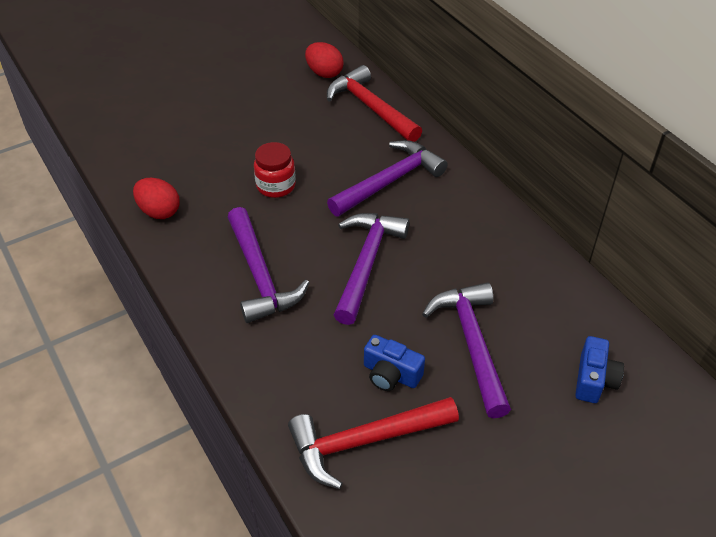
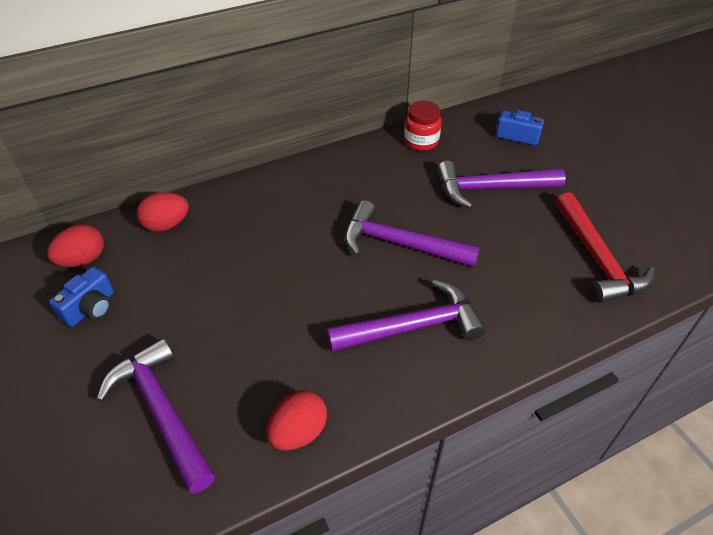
camera: 85 degrees left, 0 degrees up
red jar [254,142,296,198] -> red jar moved to [404,101,441,151]
red hammer [327,65,422,142] -> red egg [137,192,189,232]
purple hammer [327,140,448,216] -> purple hammer moved to [97,338,215,494]
blue camera [364,335,425,391] -> blue camera moved to [49,267,114,327]

